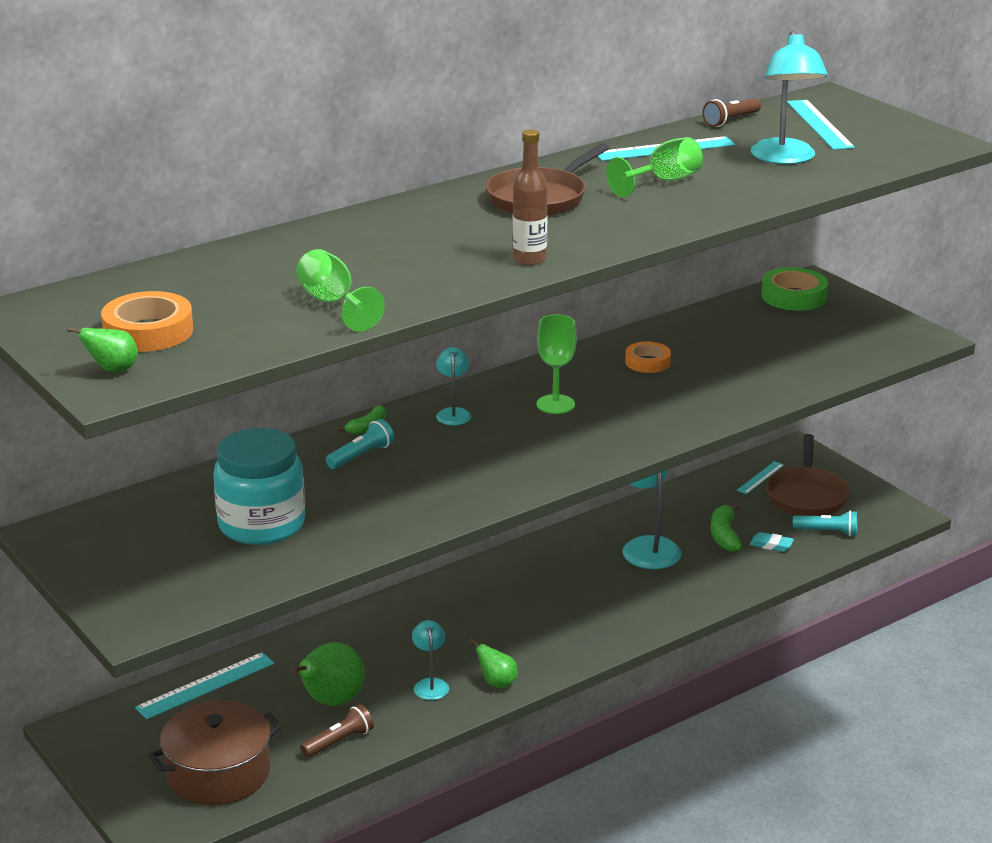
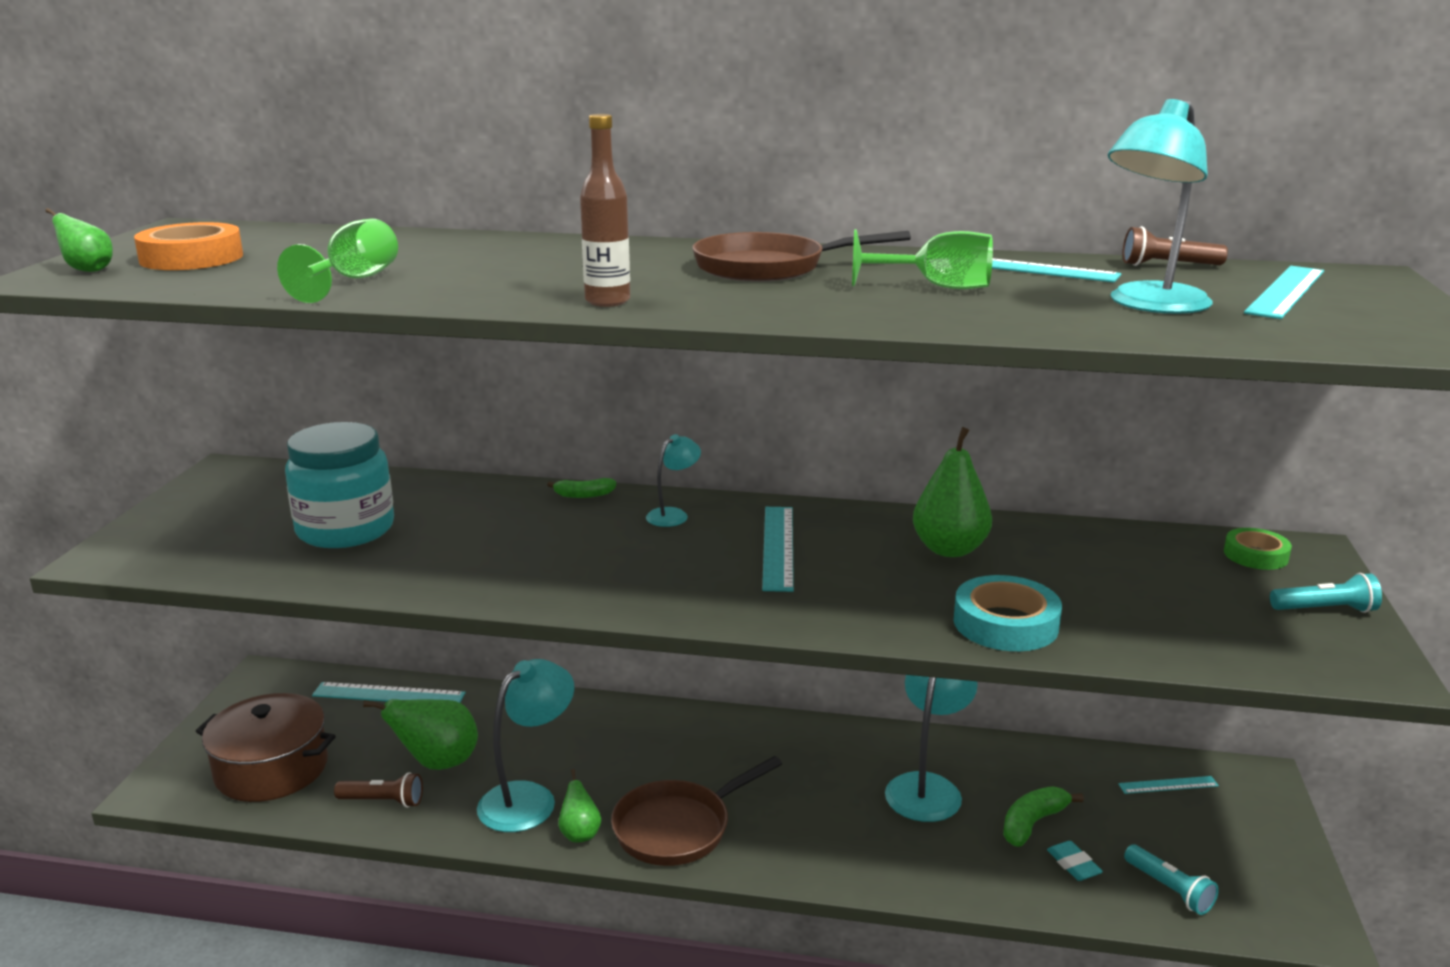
camera: 45 degrees right, 5 degrees down
turquoise flashlight [326,419,394,469] -> turquoise flashlight moved to [1270,573,1382,613]
turquoise lamp [412,620,449,700] -> turquoise lamp [477,659,574,832], size x1.84
green goblet [536,314,577,414] -> turquoise ruler [762,507,794,592]
orange tape [625,342,671,373] -> green pear [913,427,992,557]
green tape [761,267,828,311] -> green tape [1224,528,1292,570], size x0.65
brown pan [766,434,850,516] -> brown pan moved to [611,756,782,866]
none -> turquoise tape [954,575,1062,651]

